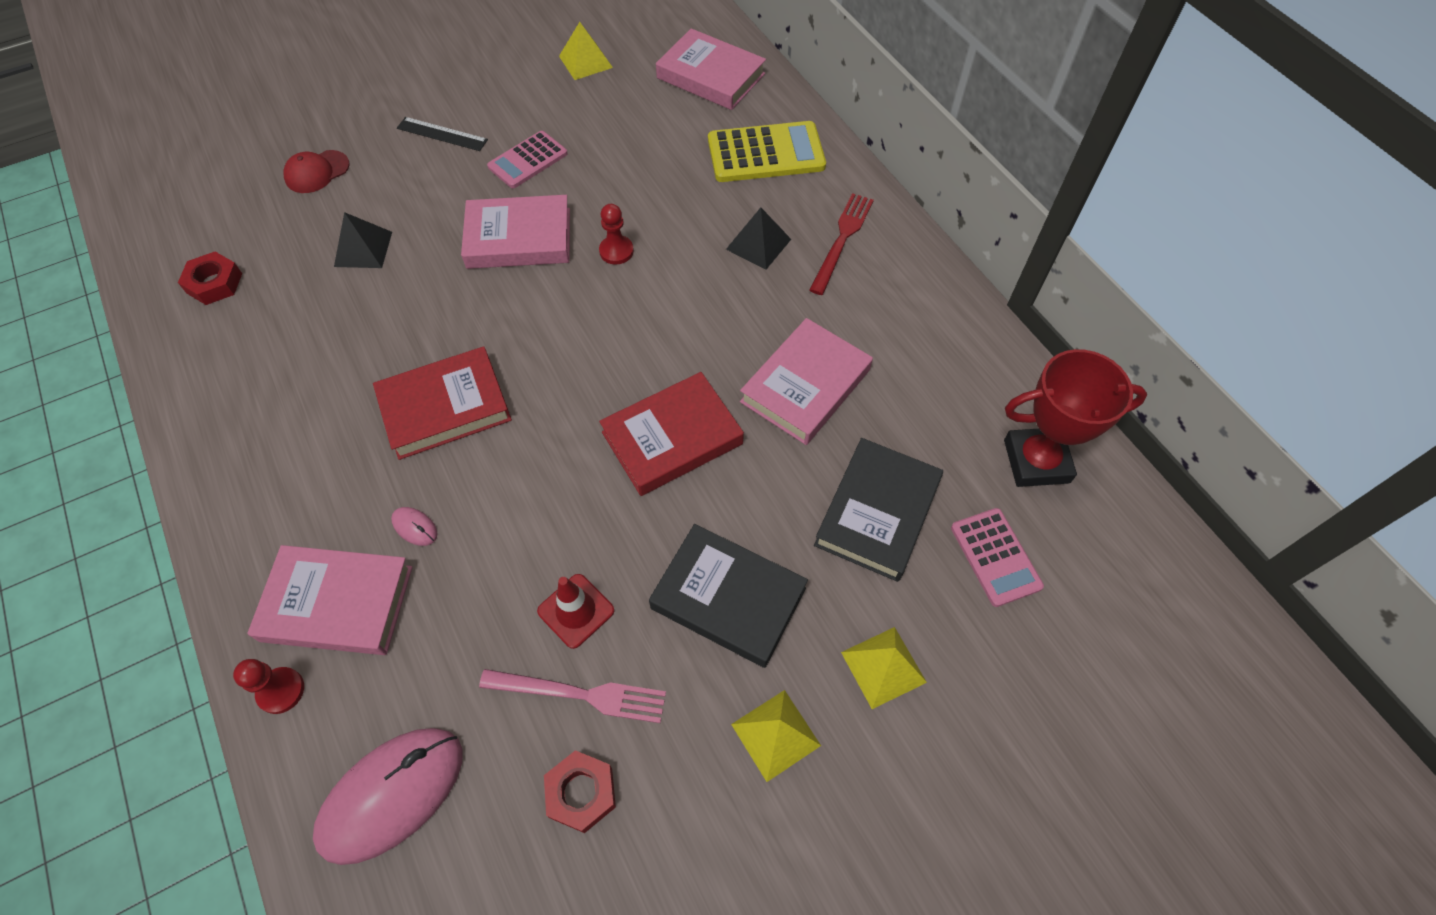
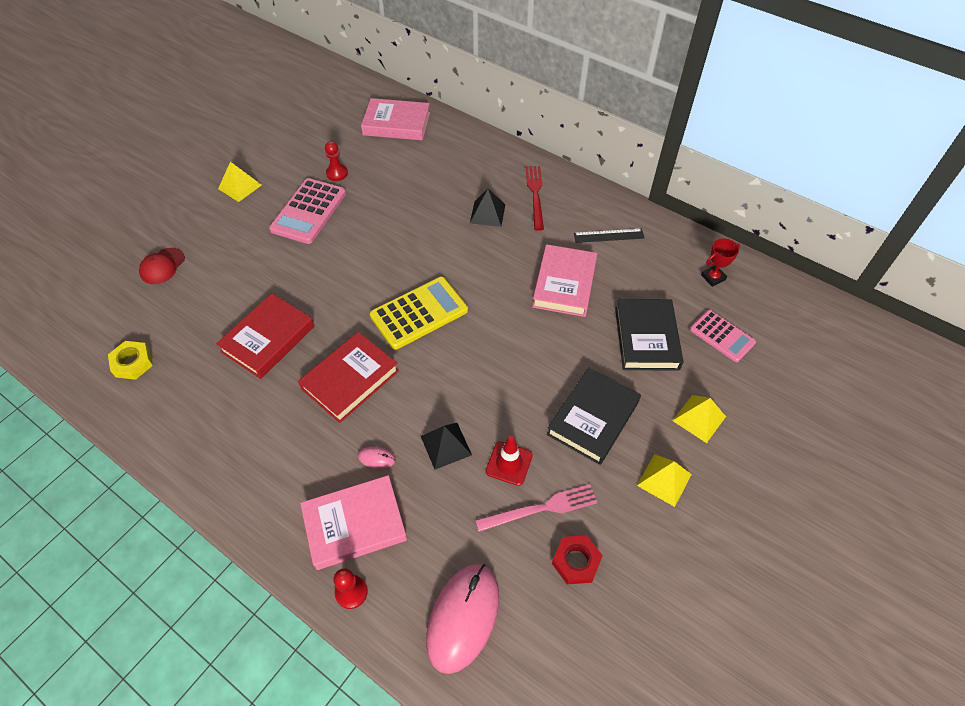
camera: 25 degrees left, 5 degrees down
red nut [178,252,242,305] -> yellow nut [108,341,153,380]
black pyramid [334,212,392,268] -> black pyramid moved to [421,423,472,470]
black ruler [397,117,488,151] -> black ruler moved to [574,229,644,243]
pink book [461,195,570,269] -> none
pink calculator [487,131,567,188] -> pink calculator [269,178,346,244], size x1.56
yellow pyramid [559,22,613,80] -> yellow pyramid moved to [218,162,262,202]
red pawn [599,204,634,265] -> red pawn moved to [325,141,348,181]
red book [599,372,744,496] -> red book moved to [216,293,315,379]
black book [649,524,808,668] -> black book turned 60 degrees counterclockwise [547,367,641,465]
yellow calculator [708,121,826,182] -> yellow calculator moved to [370,277,468,350]
red trophy [1004,349,1147,487] -> red trophy [701,238,740,287], size x0.52

